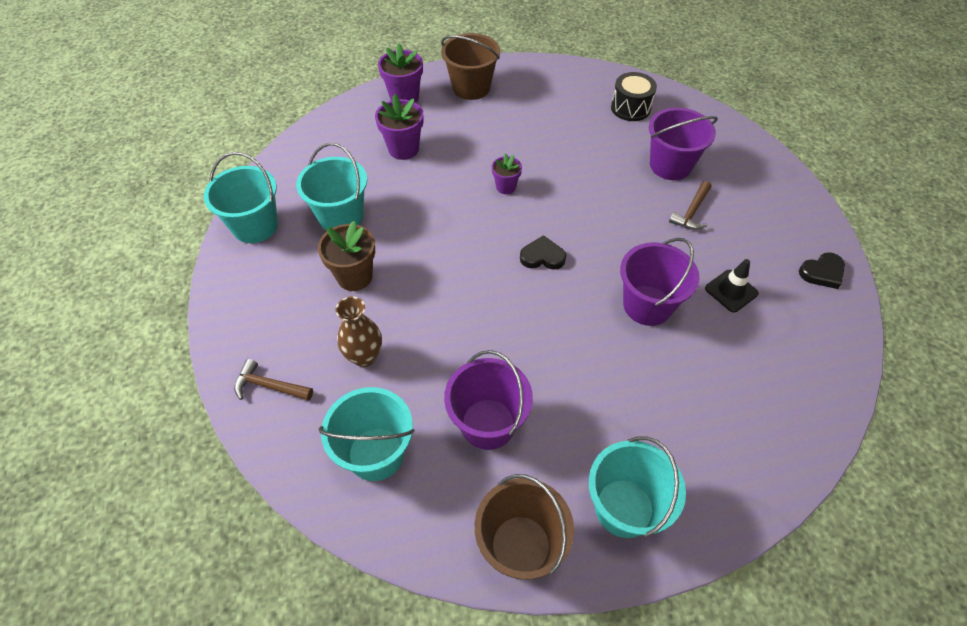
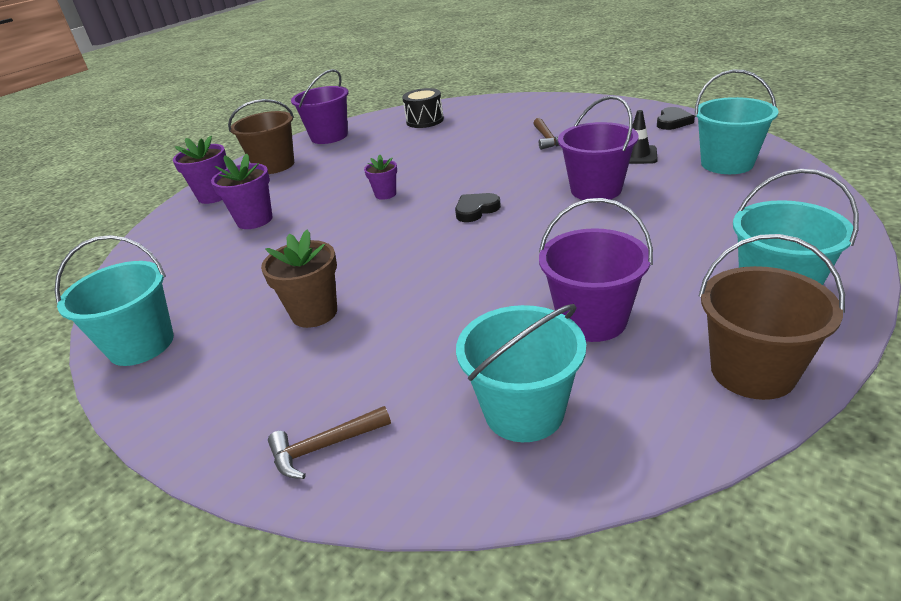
camera: 35 degrees left, 20 degrees down
turquoise bucket [296,143,367,230] -> turquoise bucket moved to [695,70,779,174]
brown vase [336,296,382,367] -> none
purple bucket [649,108,718,180] -> purple bucket moved to [291,69,349,144]

